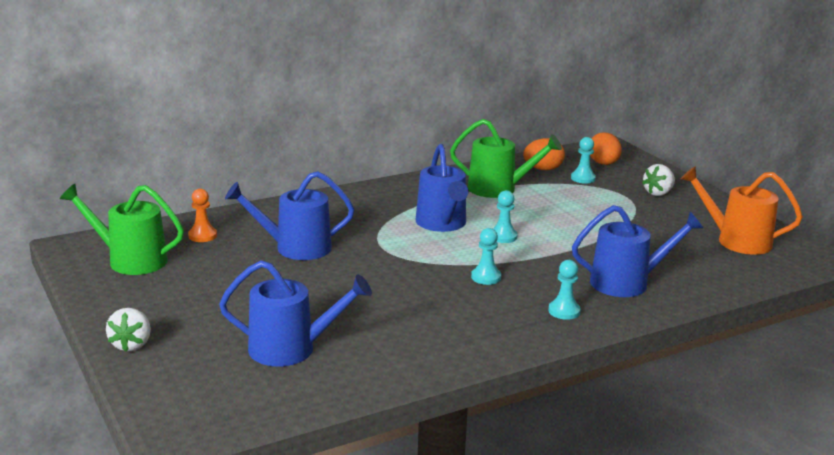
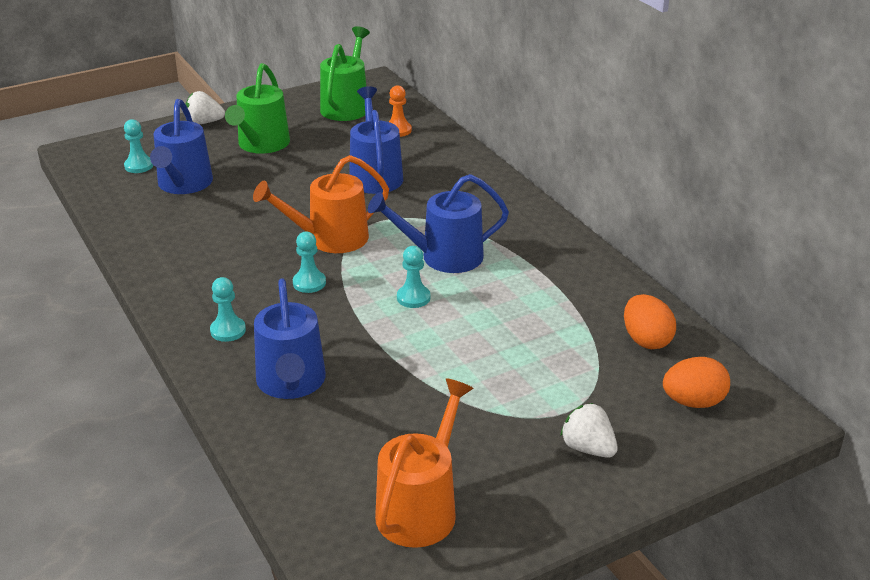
camera: 90 degrees right, 10 degrees up
green watering can [450,119,562,198] -> green watering can moved to [225,63,290,154]
turquoise pawn [571,137,596,184] -> turquoise pawn moved to [124,119,153,173]
none -> orange watering can [253,155,389,253]

